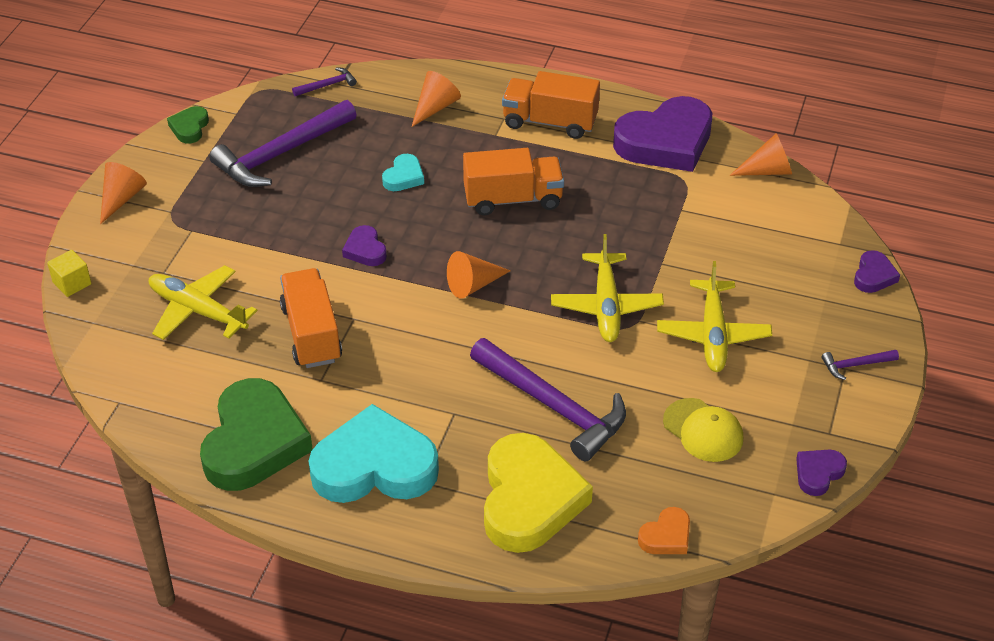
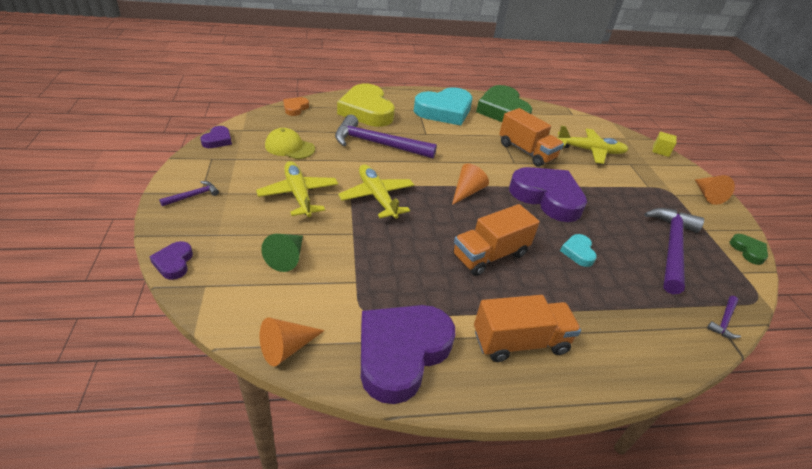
camera: 150 degrees right, 5 degrees down
purple heart [342,225,387,266] -> purple heart [509,167,587,222], size x2.23
orange cone [412,71,461,127] -> none
none -> green cone [261,234,303,272]

